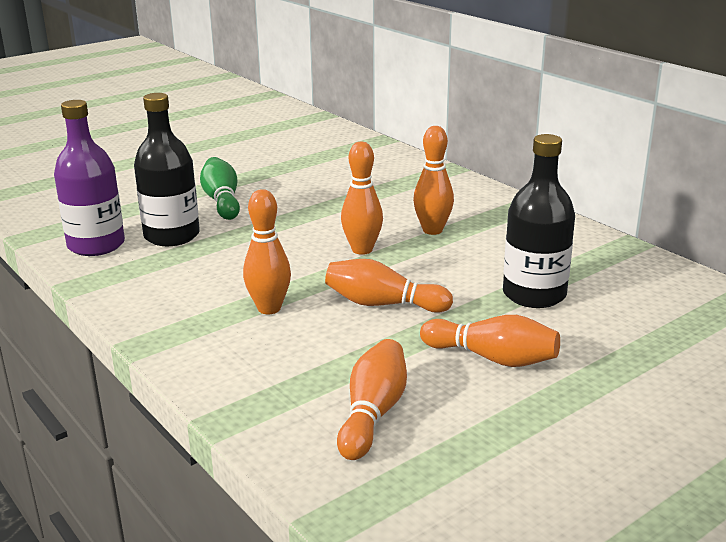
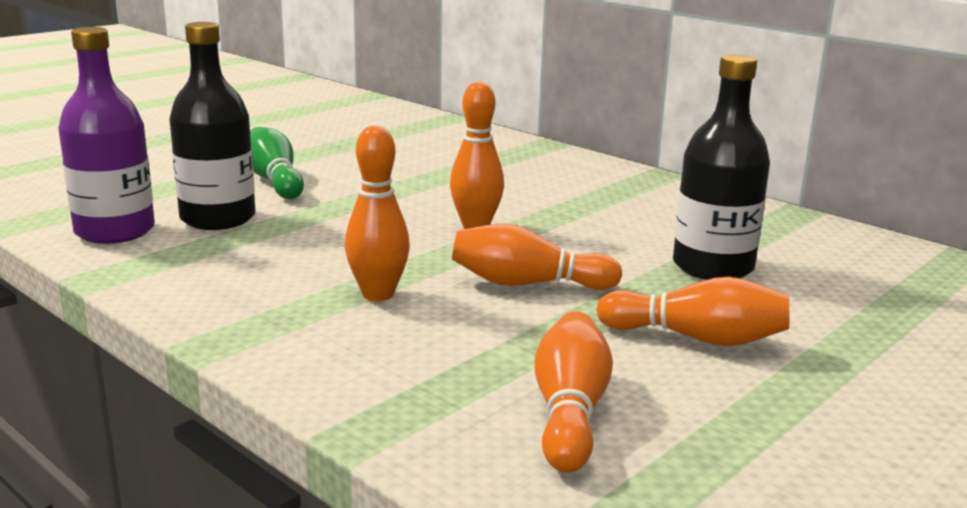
camera: 10 degrees left, 5 degrees down
orange bowling pin [413,126,454,235] -> none

